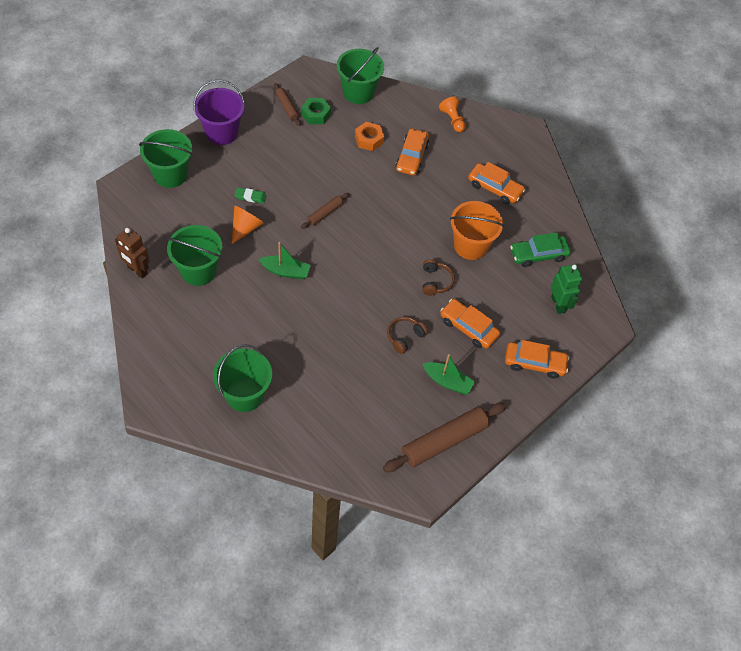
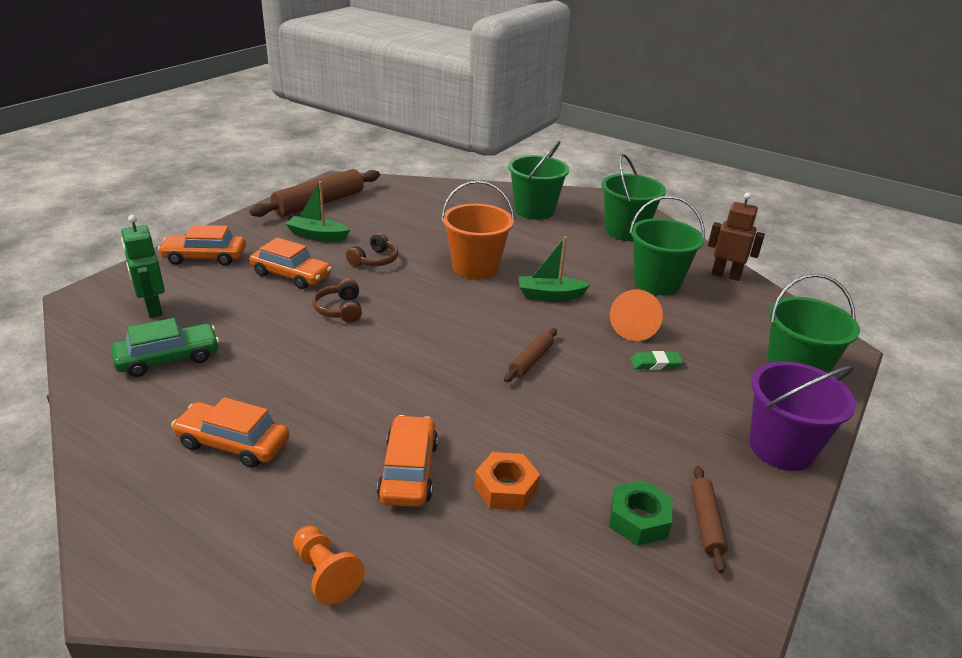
camera: 170 degrees right, 25 degrees down
brown rolling pin [274,83,301,126] -> brown rolling pin turned 45 degrees clockwise [691,466,728,573]
green bucket [337,47,384,104] -> green bucket moved to [601,154,666,241]
orange bucket [450,201,504,260] -> orange bucket moved to [441,181,515,279]

